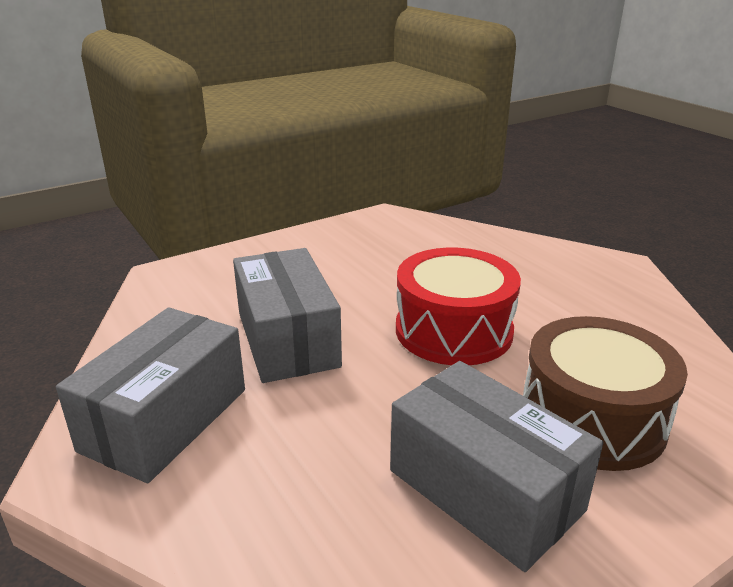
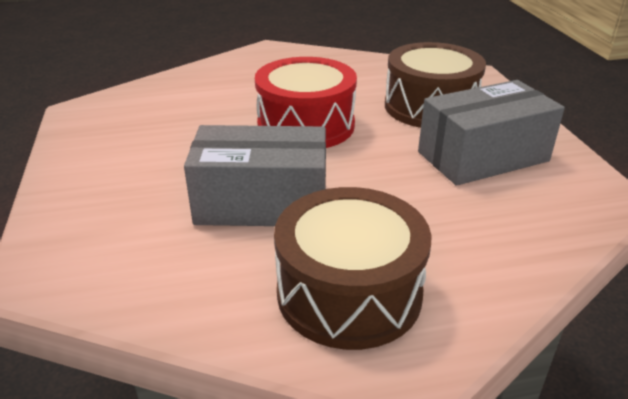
camera: 70 degrees left, 5 degrees up
grey box [56,307,245,483] -> brown drum [274,187,432,350]

